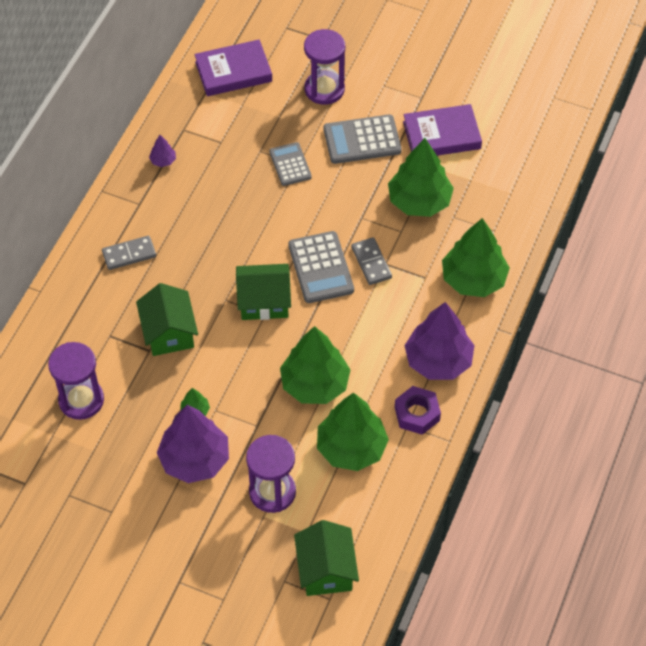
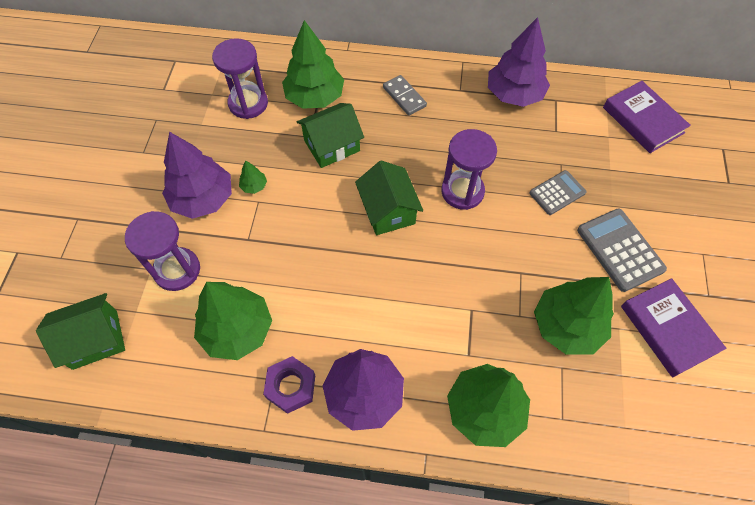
camera: 75 degrees right, 5 degrees up
purple tree [149,135,176,167] -> purple tree [488,17,550,107], size x2.38
green tree [280,326,350,404] -> green tree moved to [282,20,344,109]
grey calculator [288,231,354,303] -> none
purple hourglass [304,29,345,105] -> purple hourglass moved to [441,129,497,210]
grey domino [351,237,392,285] -> none

